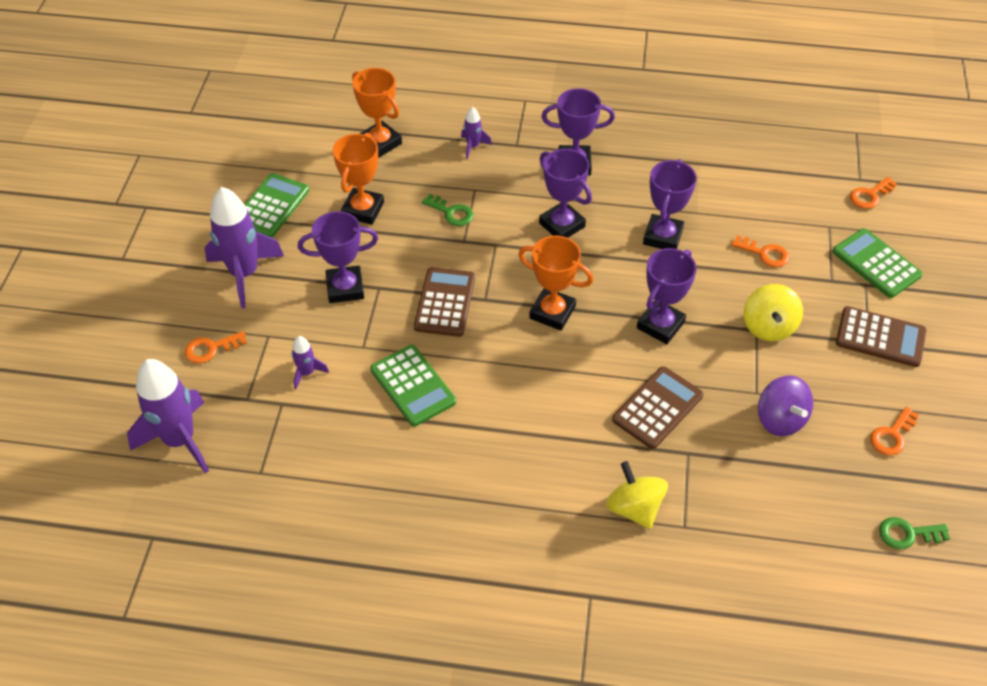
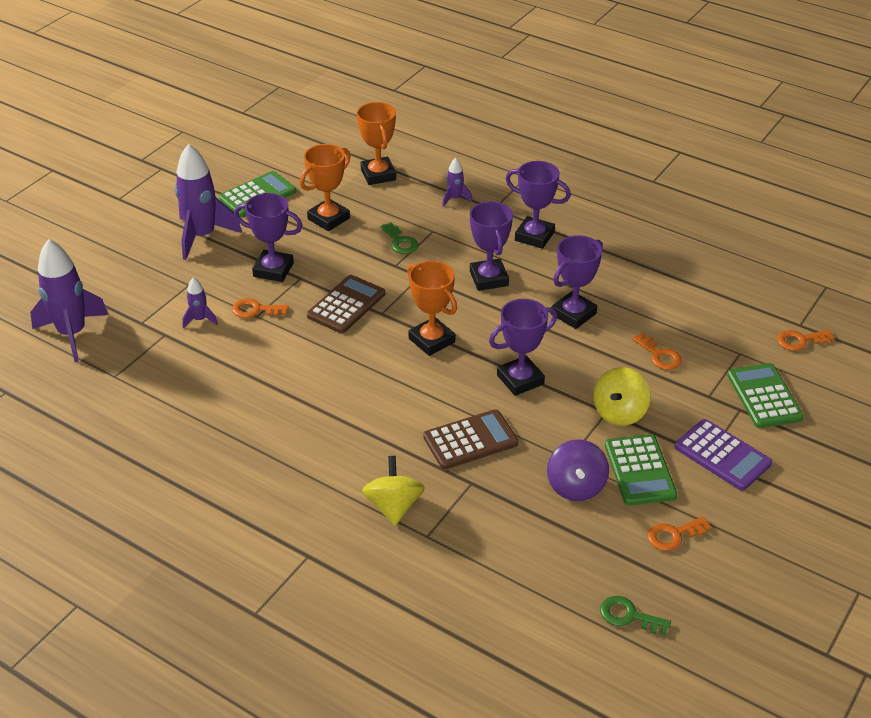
camera: 25 degrees right, 10 degrees down
orange key [185,331,247,364] -> orange key moved to [232,298,289,318]
green calculator [370,345,456,426] -> green calculator moved to [605,434,677,506]
brown calculator [836,306,927,367] -> purple calculator [675,419,772,491]

